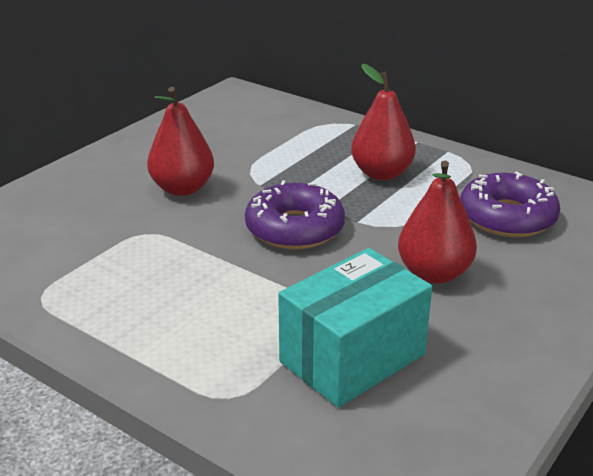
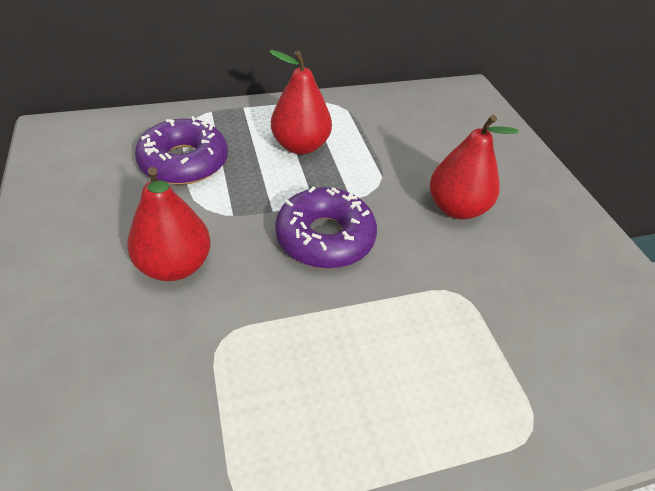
camera: 55 degrees left, 15 degrees up
turquoise box [278,248,432,408] -> none
purple donut [460,171,560,237] -> purple donut moved to [135,116,228,185]

